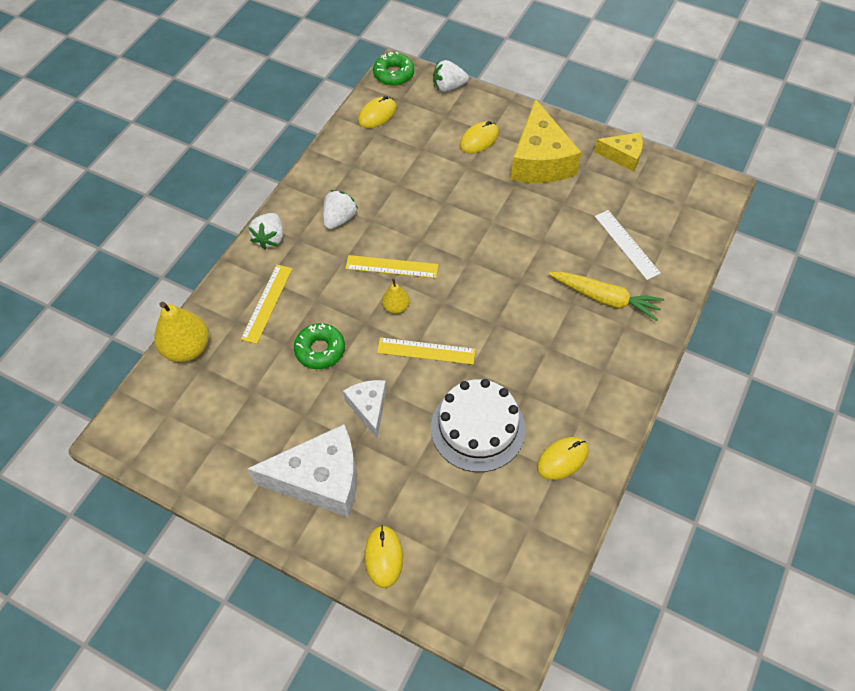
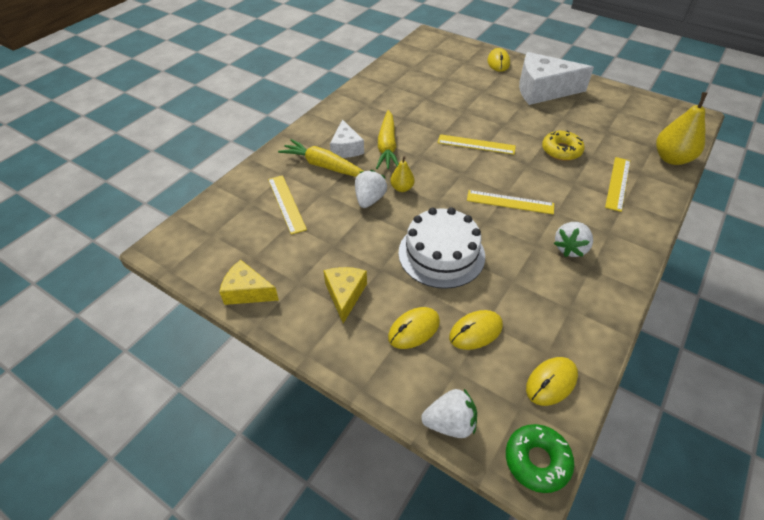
camera: 175 degrees left, 10 degrees down
white strawberry [249,213,283,249] -> white strawberry moved to [355,170,387,208]
green donut [294,323,345,369] -> yellow donut [542,130,585,161]
white cheese [343,380,387,438] -> white cheese moved to [330,119,364,158]
yellow pear [382,278,410,314] -> yellow pear moved to [390,156,415,192]
white cake [431,379,525,472] -> white cake moved to [398,207,485,289]
yellow cheese [511,99,581,183] -> yellow cheese [323,267,367,323], size x0.55
yellow mouse [537,437,588,480] -> yellow mouse moved to [449,310,503,350]
white ruler [595,210,661,280] -> yellow ruler [268,175,307,235]
none -> yellow carrot [376,110,399,169]

